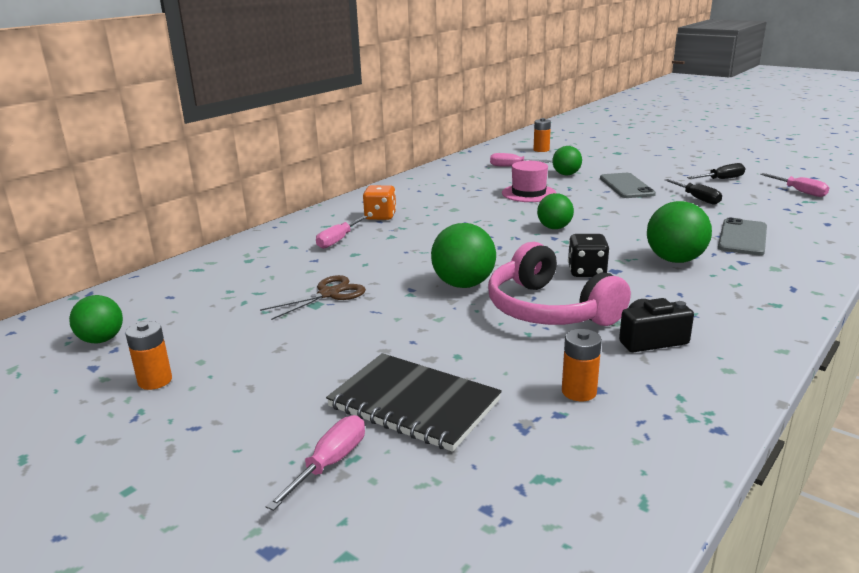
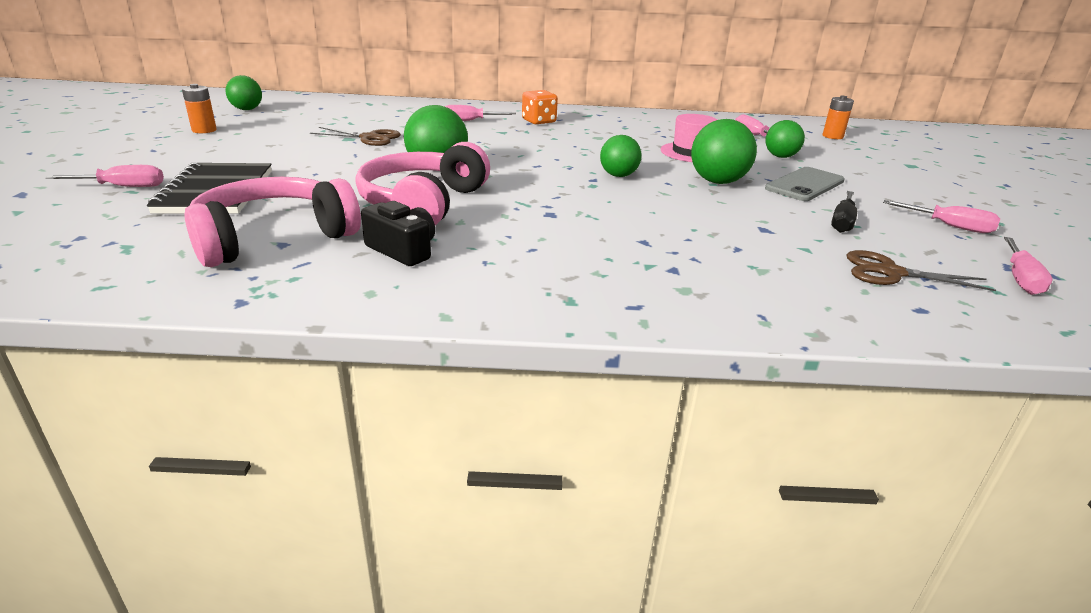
camera: 50 degrees right, 5 degrees up
orange battery [562,329,602,401] -> pink headphones [184,177,361,267]
black dice [568,234,609,277] -> none
green ball [647,201,712,263] -> green ball moved to [691,119,757,184]
black screwdriver [687,163,745,179] -> pink screwdriver [883,200,1000,233]
grey phone [718,218,767,255] -> none
none -> brown scissors [846,250,996,291]

